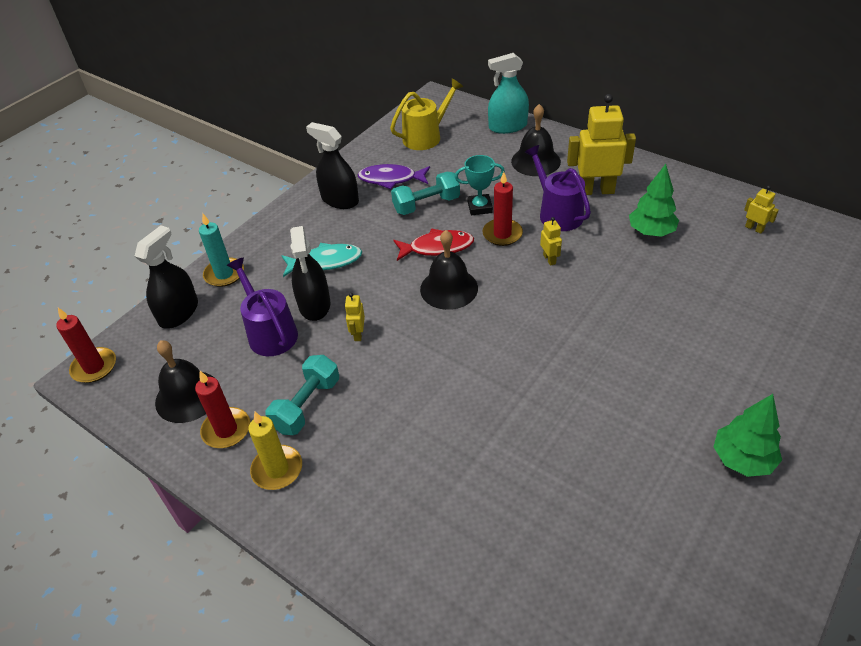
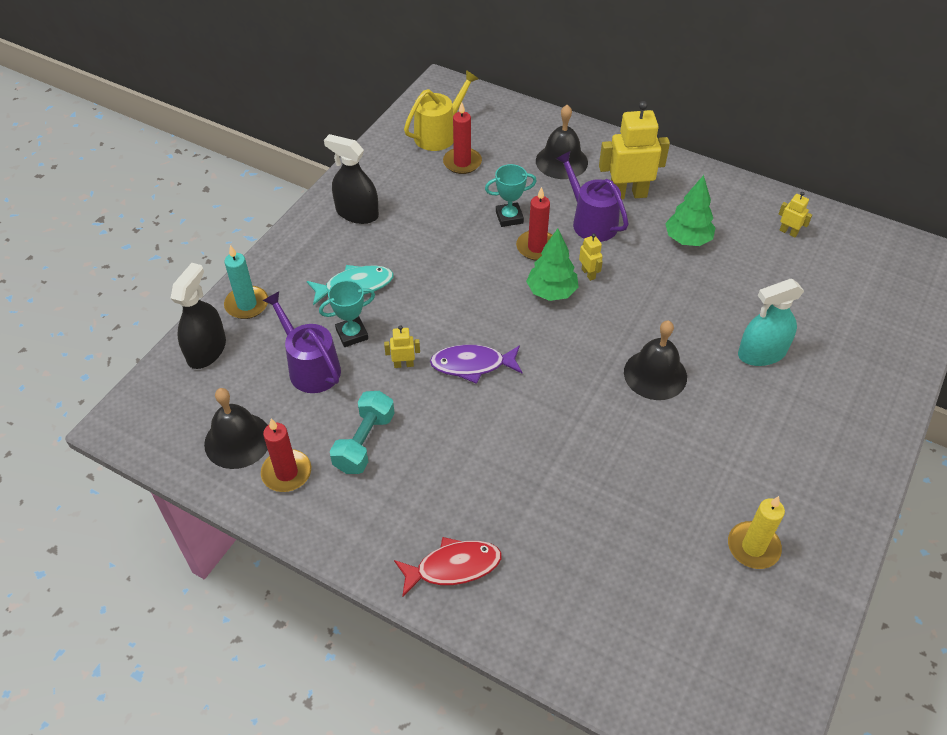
camera: 10 degrees left, 5 degrees up
red candle [56,308,116,383] -> red candle moved to [443,102,482,174]
yellow candle [248,412,302,490] -> yellow candle moved to [728,496,785,569]
black spray bottle [290,226,330,321] -> turquoise trophy [319,280,375,347]
yellow robot [345,293,365,341] -> yellow robot turned 90 degrees clockwise [384,325,420,368]
purple fish [357,164,430,189] -> purple fish moved to [430,344,522,384]
turquoise dumbbell [391,172,460,215] -> none
red fish [393,228,474,261] -> red fish moved to [394,537,502,597]
black bell [420,230,478,310] -> black bell moved to [624,320,687,400]
turquoise spray bottle [488,53,529,134] -> turquoise spray bottle moved to [738,279,804,366]
green tree [713,394,782,477] -> green tree moved to [526,228,579,301]

